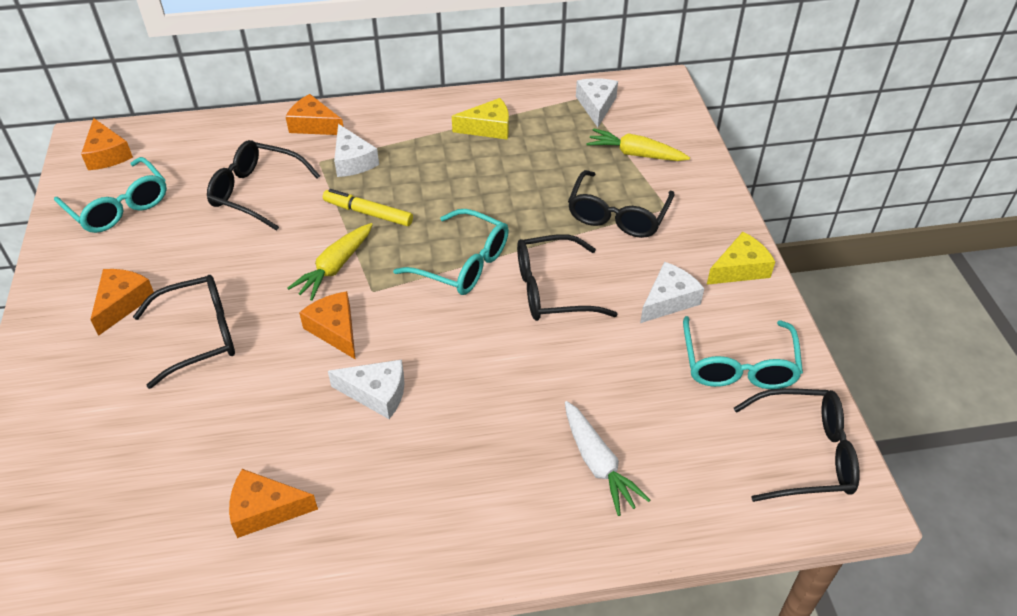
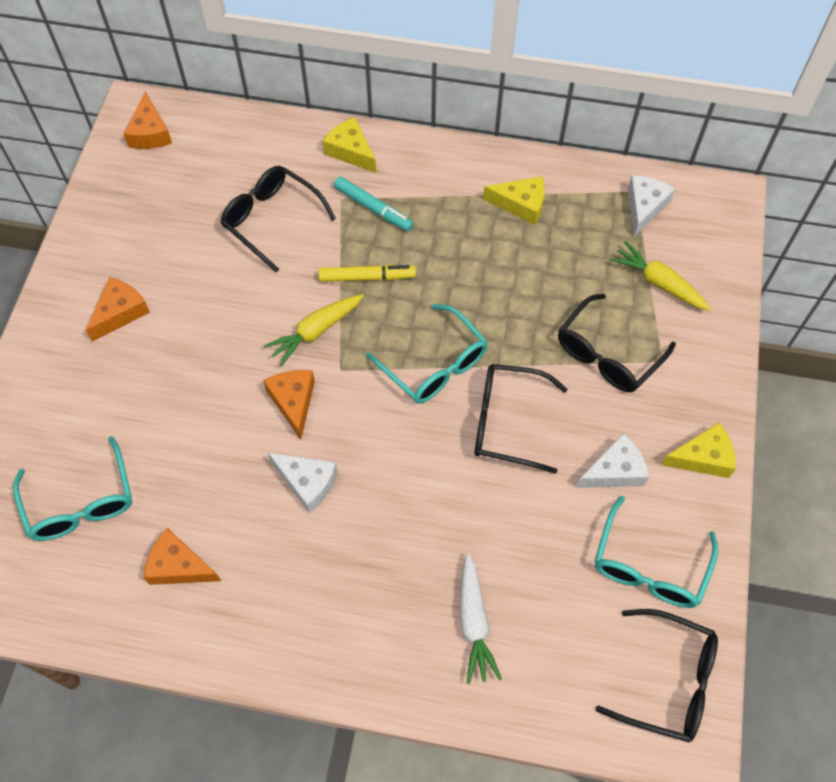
camera: 20 degrees right, 15 degrees up
turquoise glasses [54,157,167,233] -> turquoise glasses moved to [13,436,132,541]
black glasses [133,275,235,389] -> none
orange cheese [286,94,343,135] -> yellow cheese [322,117,376,173]
yellow marker [323,189,413,226] -> yellow marker turned 135 degrees clockwise [318,265,416,282]
white cheese [334,124,379,177] -> turquoise marker [334,177,414,231]

